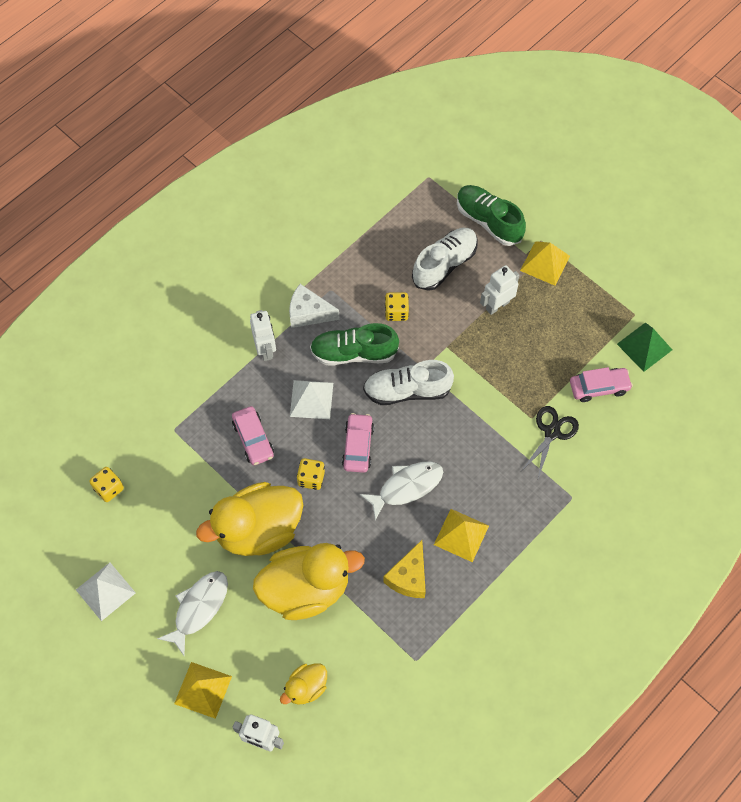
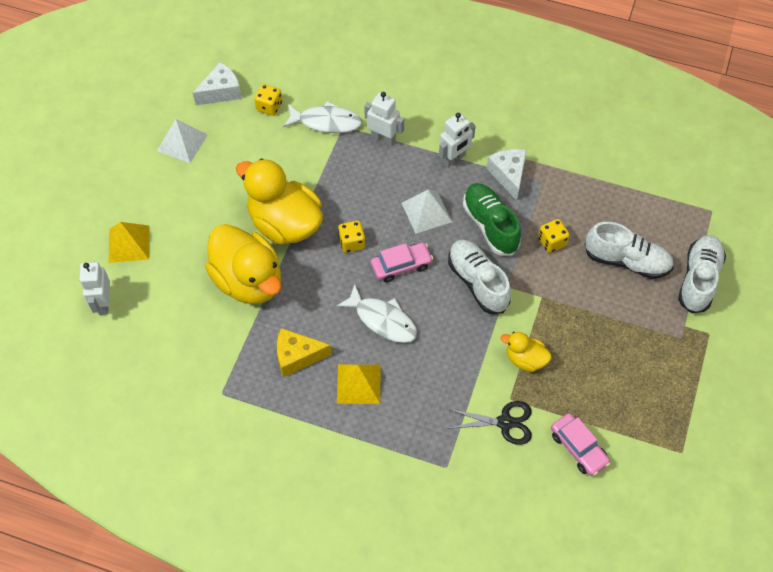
camera: 65 degrees right, 5 degrees down
white fish [157,571,228,656] -> white fish moved to [283,101,362,133]
pink car [232,406,274,465] -> none
yellow duck [280,663,327,705] -> yellow duck moved to [501,332,551,372]
green shoe [457,185,526,246] -> white shoe [678,235,726,313]
white robot [480,265,519,315] -> white robot moved to [364,92,404,146]
yellow pyramid [520,241,570,286] -> none
green pyramid [617,322,672,372] -> none
none -> white cheese [193,62,242,105]

